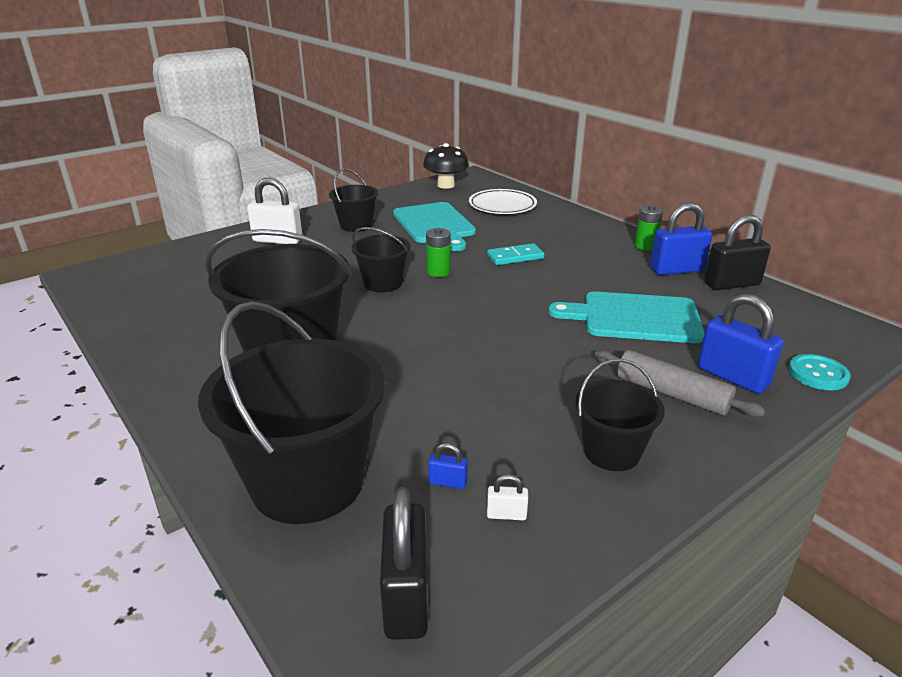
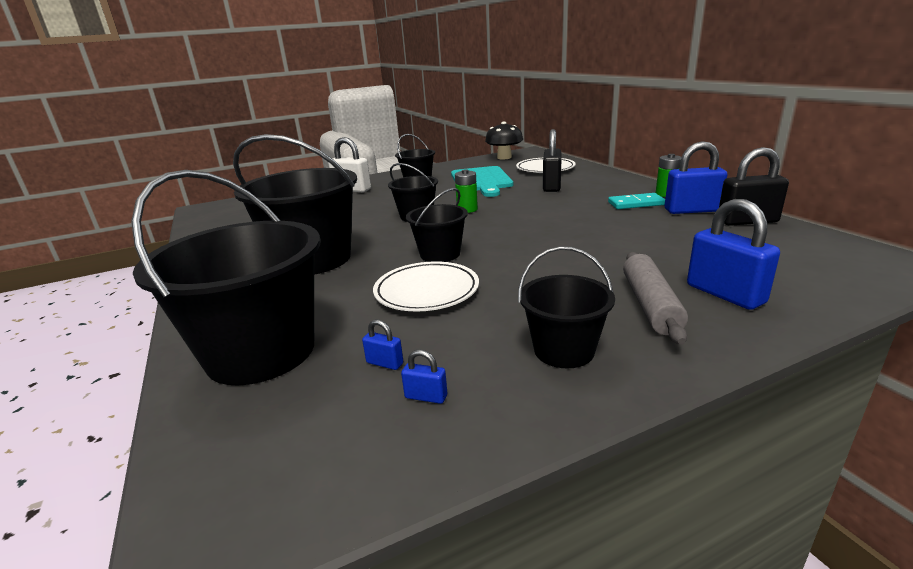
camera: 15 degrees right, 5 degrees down
black padlock [380,487,428,640] -> black padlock moved to [543,129,561,192]
turquoise domino [487,243,544,265] -> turquoise domino moved to [608,193,665,209]
white padlock [487,474,528,520] -> blue padlock [401,350,447,404]
turquoise cutting board [548,291,705,343] -> none
grey rolling pin [594,350,766,417] -> grey rolling pin turned 45 degrees clockwise [623,252,688,345]
turquoise button [788,354,851,390] -> none
none -> white plate [373,261,479,311]
none -> black bucket [406,188,468,262]

